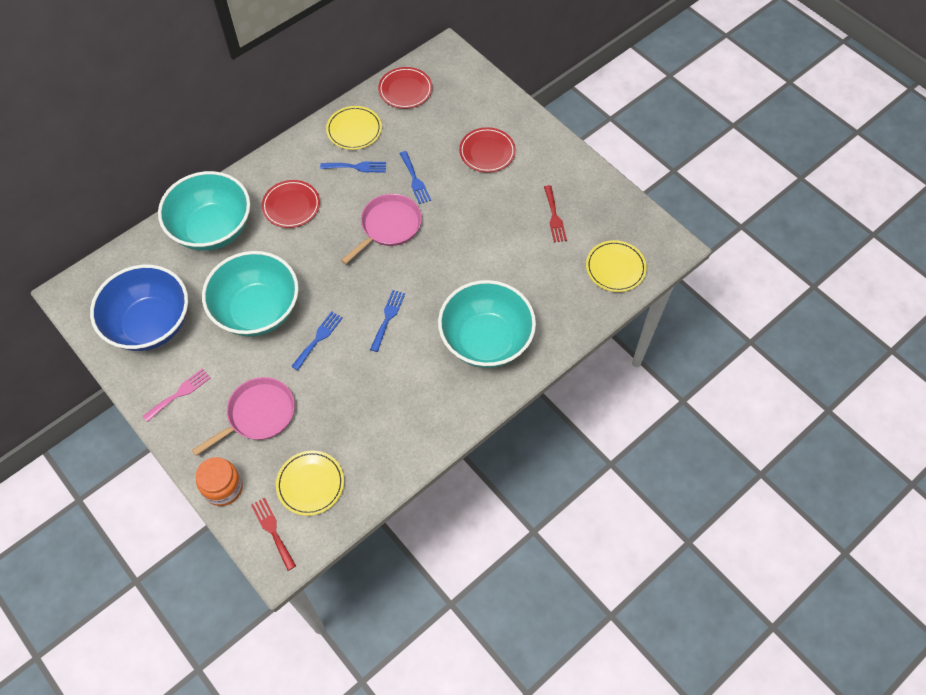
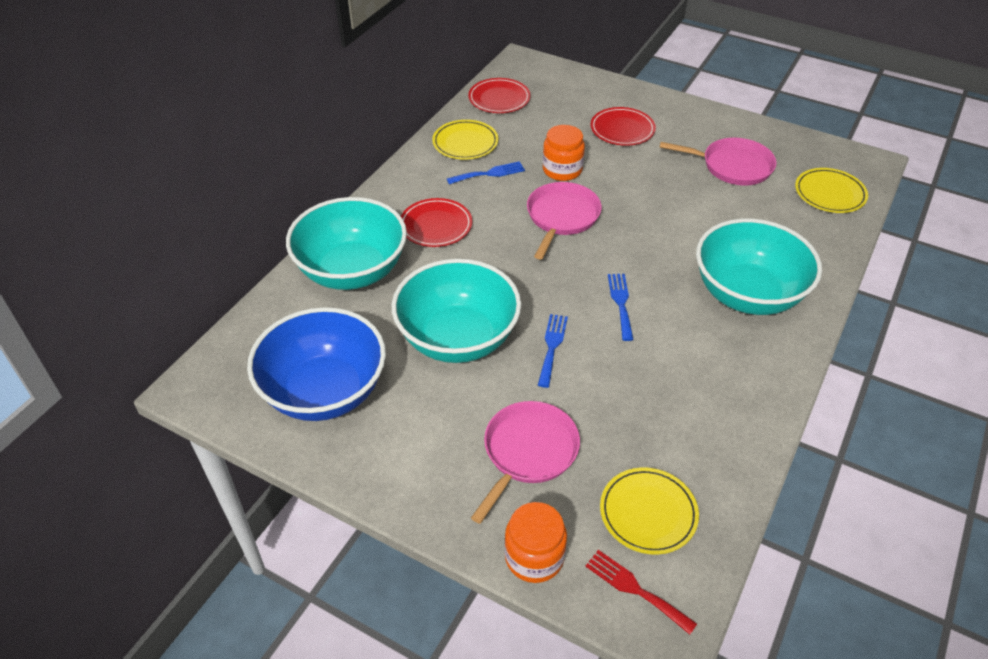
camera: 20 degrees left, 15 degrees down
pink fork [143,368,211,422] -> none
blue fork [399,151,431,204] -> orange jar [543,125,585,181]
red fork [544,185,567,243] -> pink pan [660,138,777,186]

